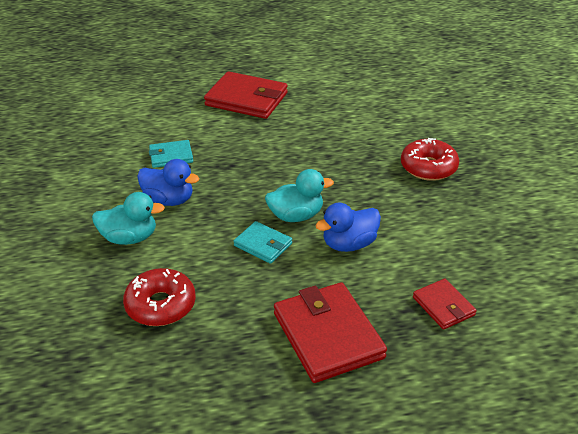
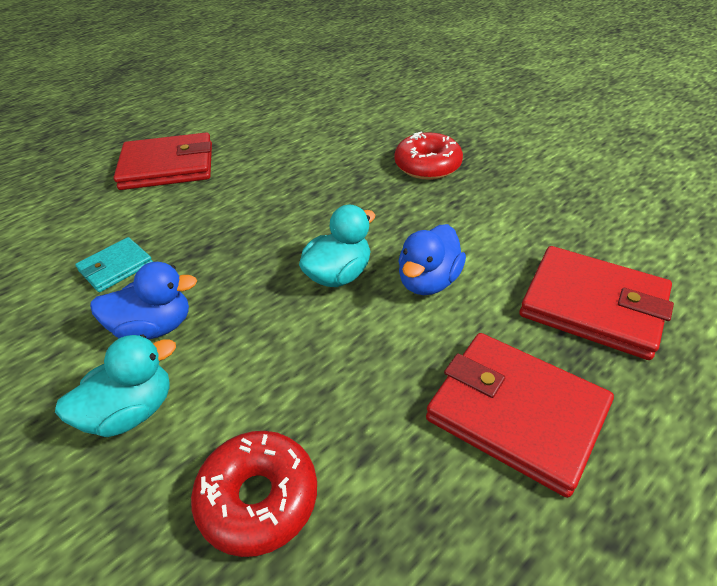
camera: 30 degrees left, 5 degrees up
turquoise wallet [234,221,292,264] -> none
red wallet [413,279,477,330] -> red wallet [519,246,674,360], size x1.86

